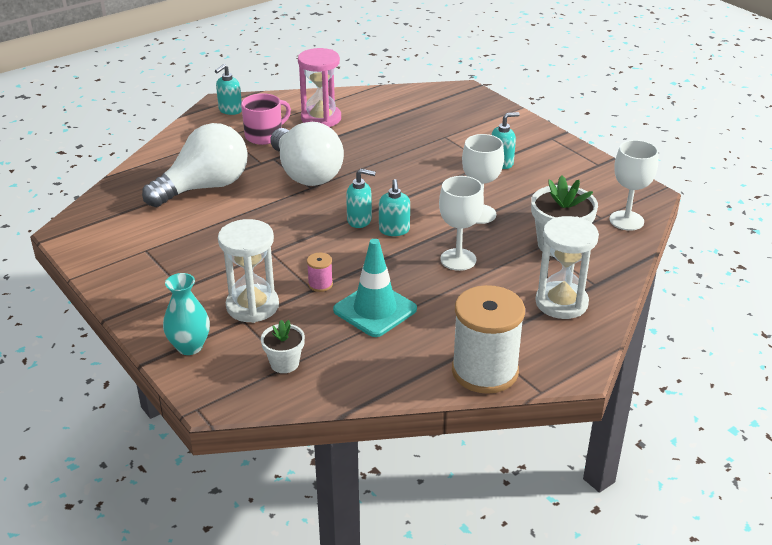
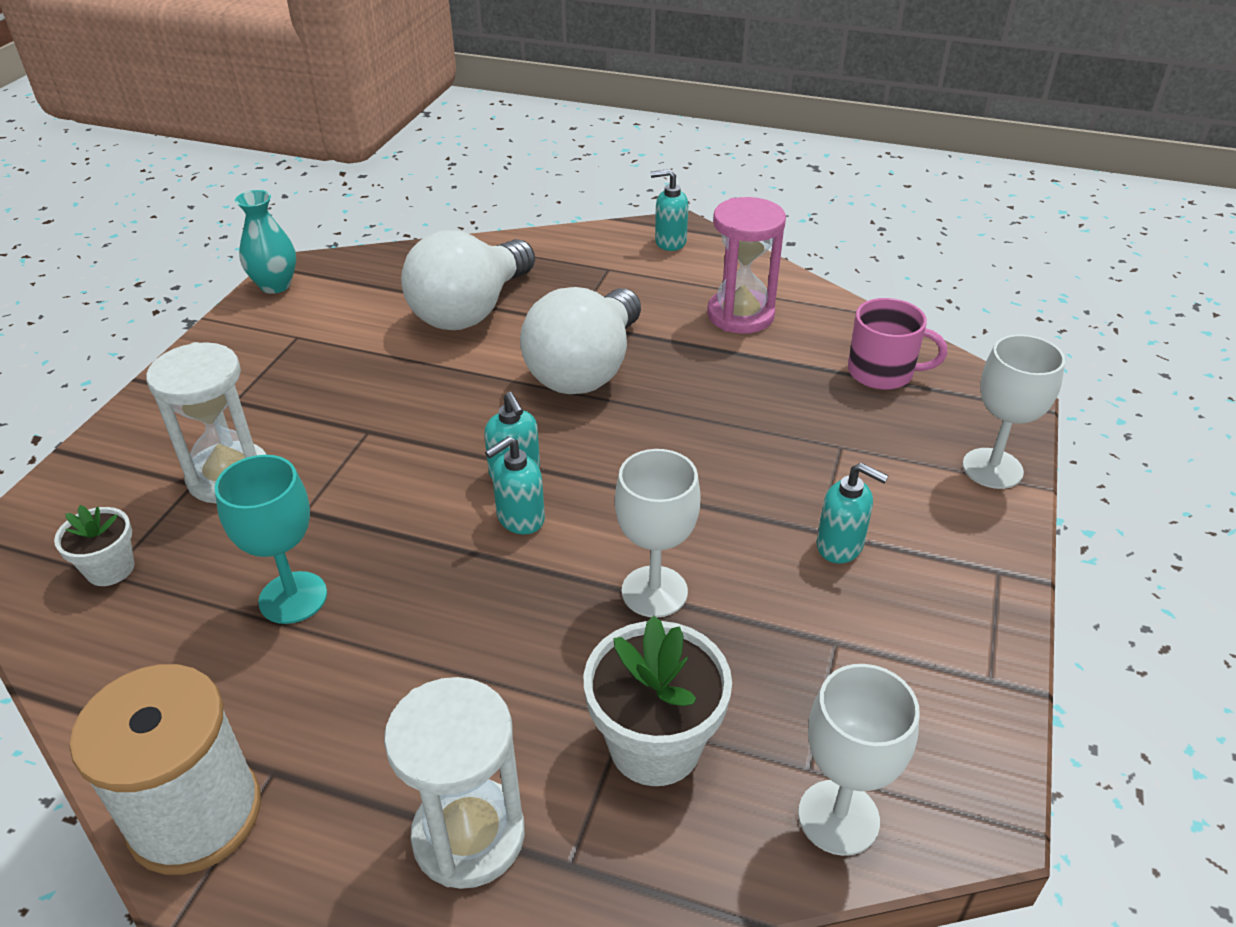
camera: 55 degrees right, 5 degrees up
white light bulb [142,123,248,207] -> white light bulb turned 105 degrees clockwise [401,230,535,330]
turquoise vase [163,273,210,355] -> turquoise vase moved to [235,190,296,294]
pink mug [241,93,291,145] -> pink mug moved to [848,298,947,390]
pink spool [307,253,333,292] -> none
turquoise traffic cone [333,239,417,337] -> turquoise goblet [214,455,327,624]
white goblet [439,176,484,271] -> white goblet moved to [962,335,1065,489]

